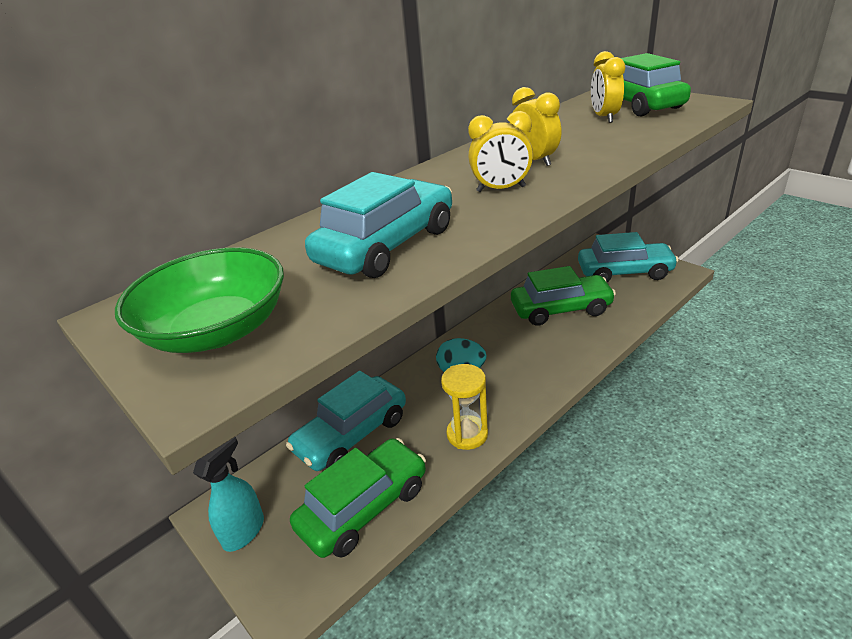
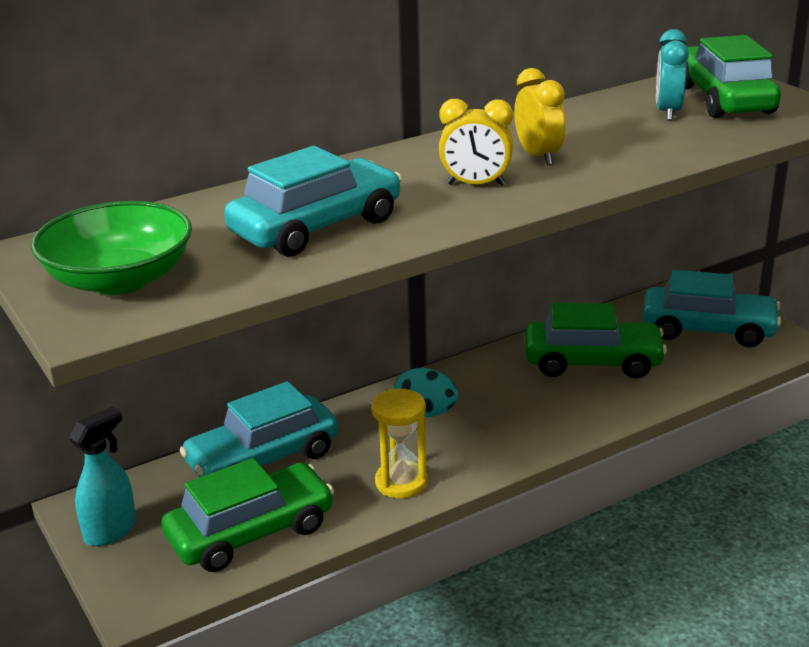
camera: 10 degrees right, 5 degrees down
yellow clock [591,51,625,123] -> turquoise clock [656,29,689,121]

